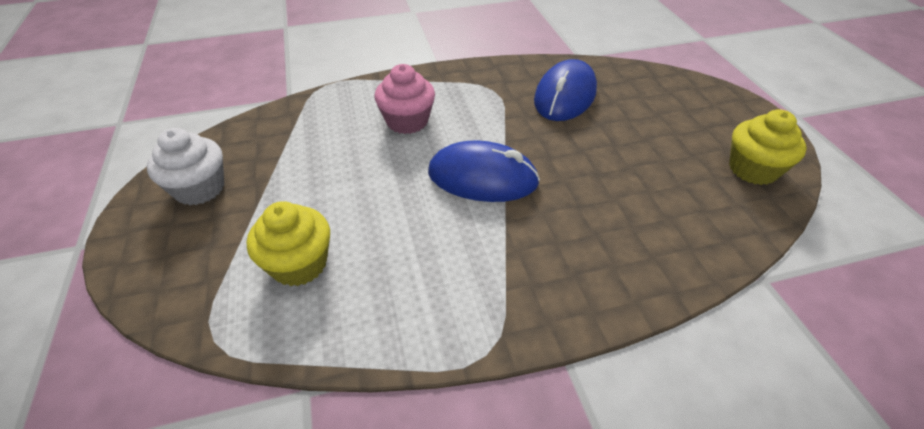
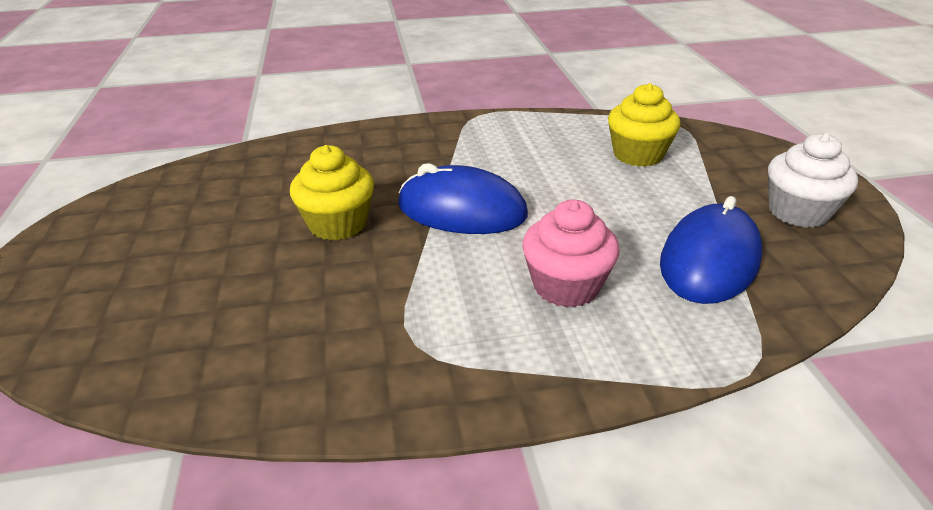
camera: 175 degrees left, 10 degrees down
blue mouse [534,59,597,121] -> blue mouse moved to [660,196,763,304]
yellow cupcake [729,109,807,185] -> yellow cupcake moved to [290,145,374,241]

